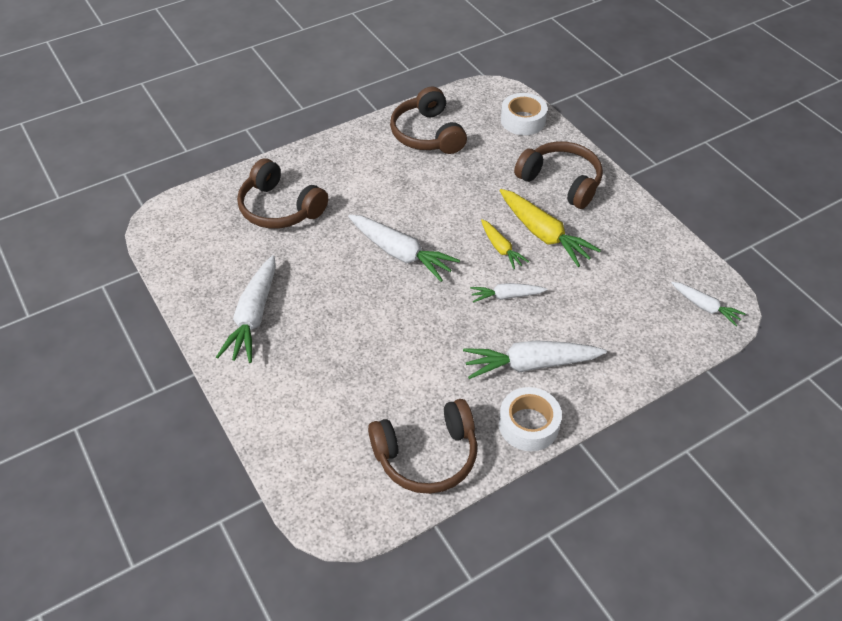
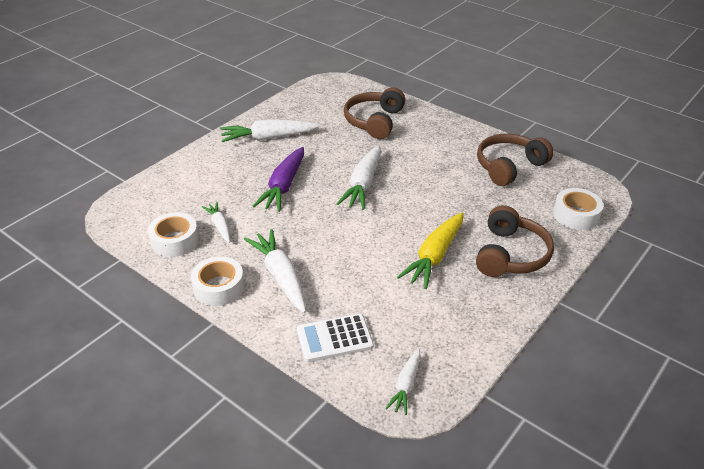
camera: 70 degrees right, 10 degrees down
brown headphones [368,399,477,494] -> white tape [148,212,199,257]
white carrot [470,283,547,303] -> white carrot moved to [202,202,230,243]
yellow carrot [481,219,529,270] -> none
none -> purple carrot [253,147,304,212]
none -> white calculator [297,314,374,362]

